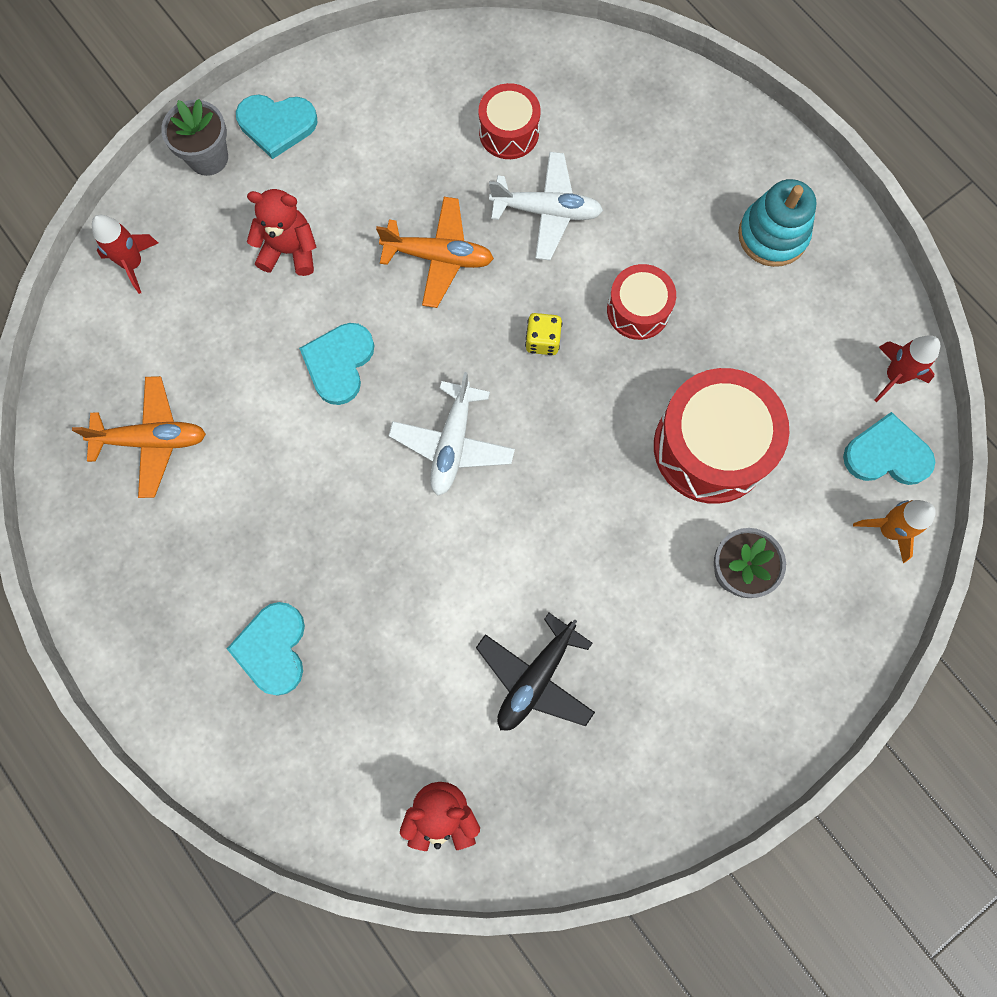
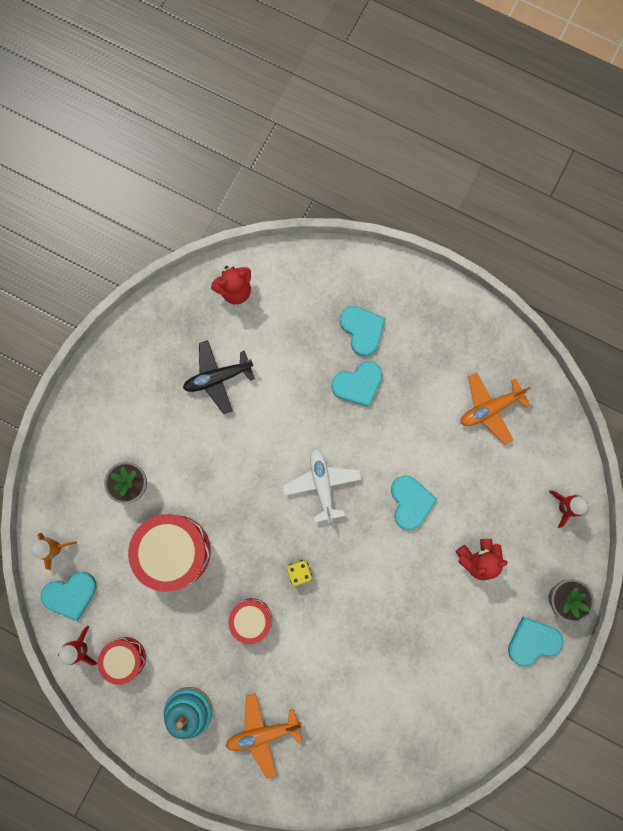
camera: 155 degrees right, 5 degrees up
orange plane [376,197,494,308] -> orange plane moved to [226,693,303,779]
black plane [476,613,595,731] -> black plane turned 120 degrees counterclockwise [183,340,255,414]
red drum [479,83,541,159] -> red drum moved to [98,637,146,685]
white plane [489,152,603,260] -> none
none -> turquoise heart [331,361,382,407]

